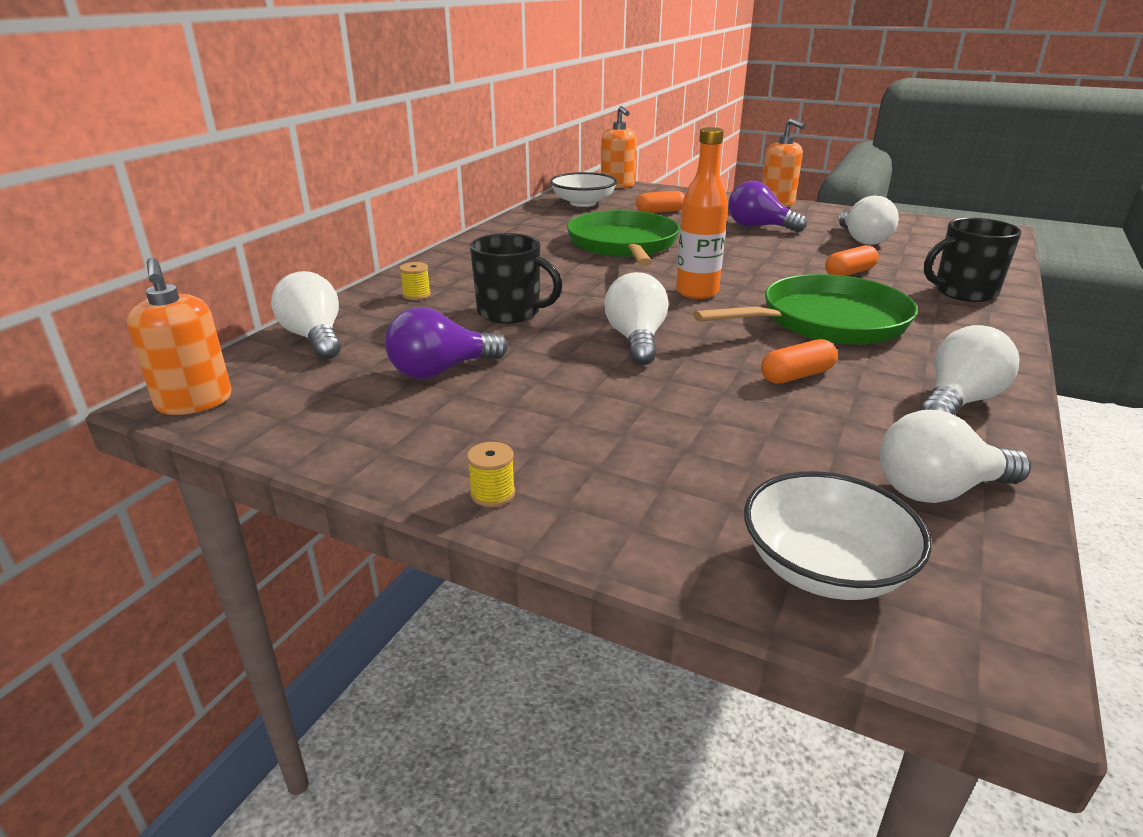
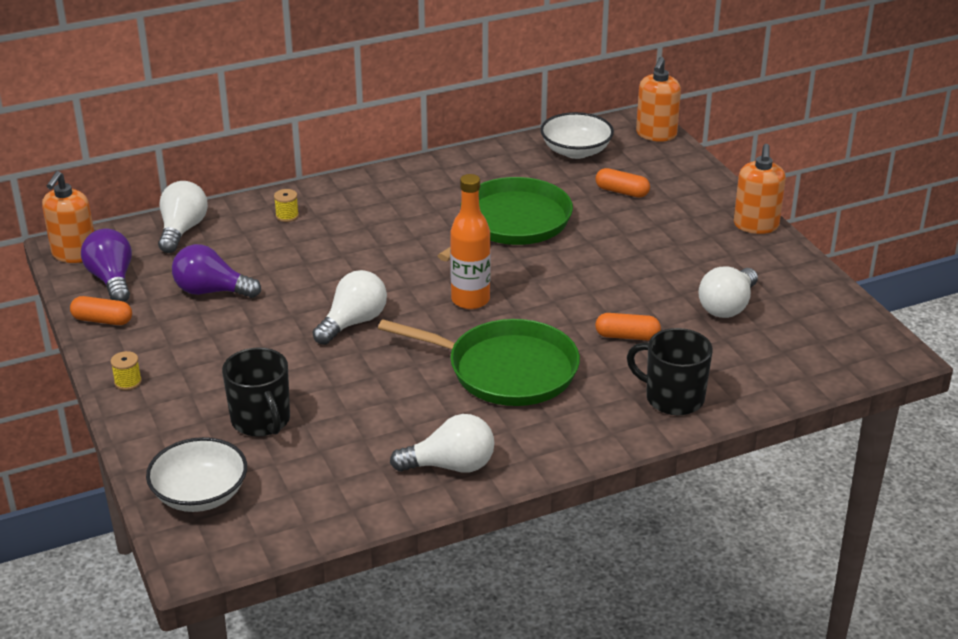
camera: 40 degrees right, 5 degrees up
black mug [470,233,562,323] -> black mug moved to [222,347,290,437]
purple light bulb [728,181,807,232] -> purple light bulb moved to [81,229,132,302]
orange capsule [761,339,837,384] -> orange capsule moved to [70,296,132,325]
white light bulb [880,410,1031,503] -> none

